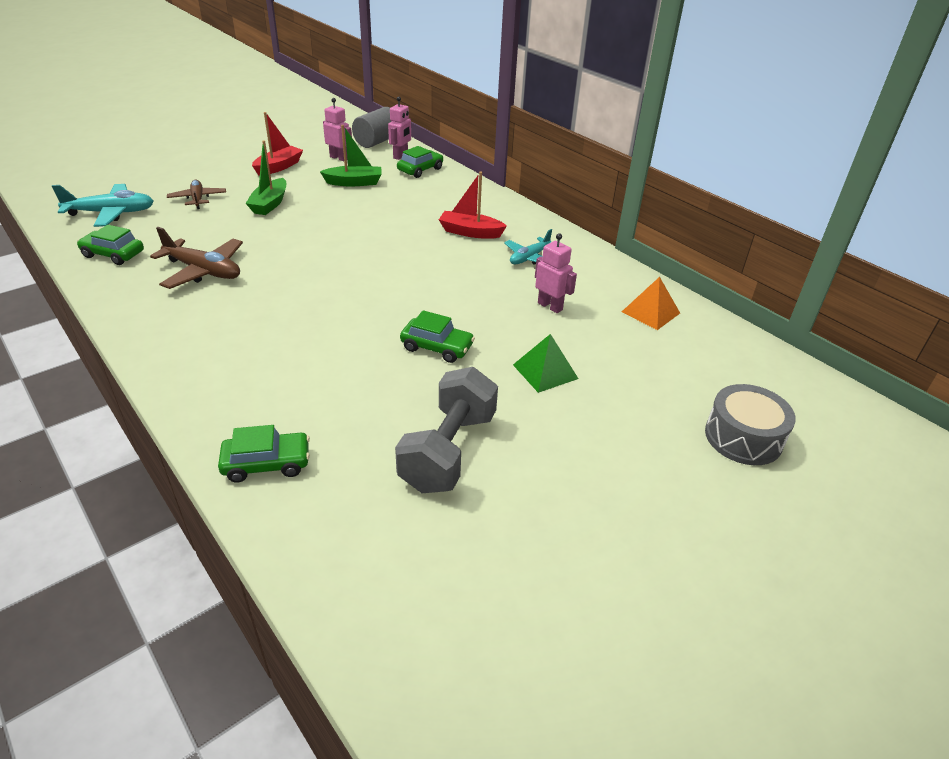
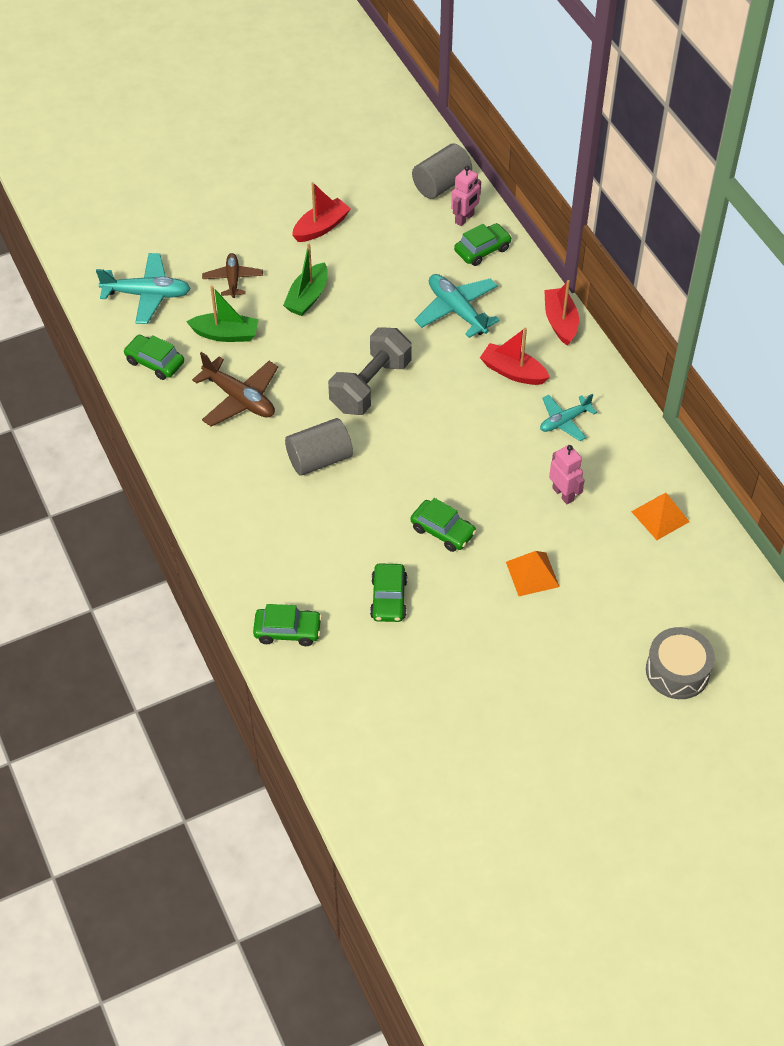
camera: 15 degrees right, 15 degrees up
green boat [320,125,382,187] -> green boat moved to [186,286,259,342]
pink robot [323,98,352,161] -> none
grey dumbbell [395,367,498,493] -> grey dumbbell moved to [328,327,412,415]
green pyramid [513,334,579,393] -> orange pyramid [506,551,559,596]
none -> grey cylinder [285,418,353,476]
none -> green car [370,563,407,622]
none -> turquoise plane [415,274,500,338]
none -> red boat [544,280,579,346]

